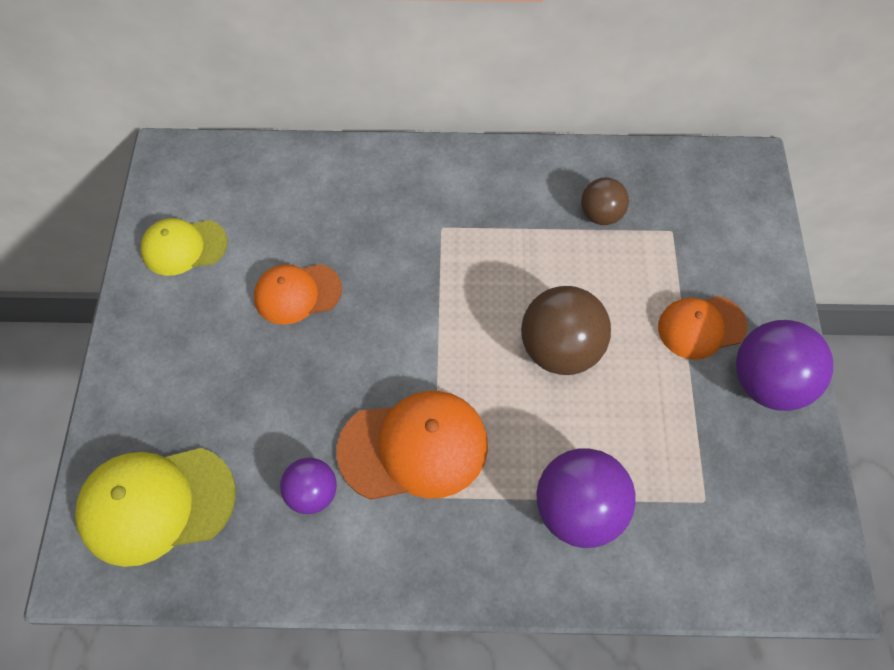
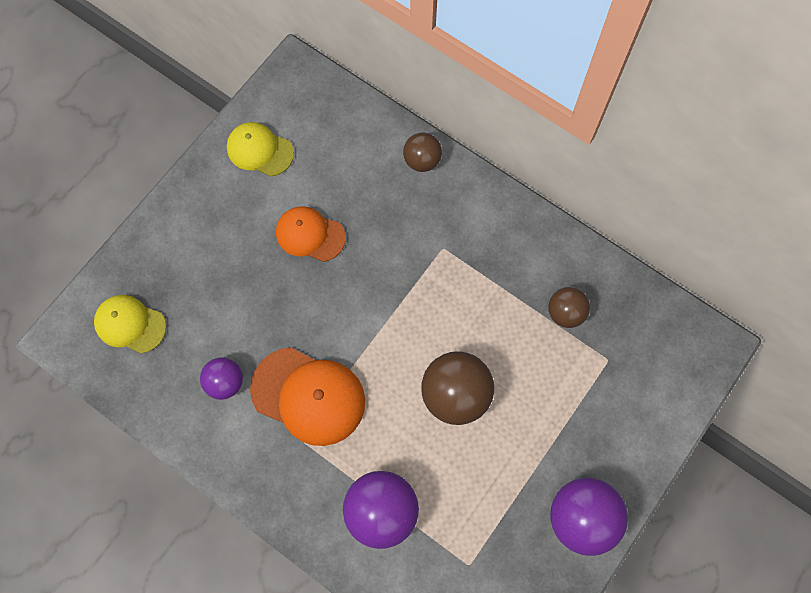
camera: 35 degrees right, 10 degrees up
yellow cap [75,448,236,567] -> yellow cap [94,295,166,354], size x0.64
orange cap [658,296,747,360] -> none
none -> brown ball [403,133,442,172]

